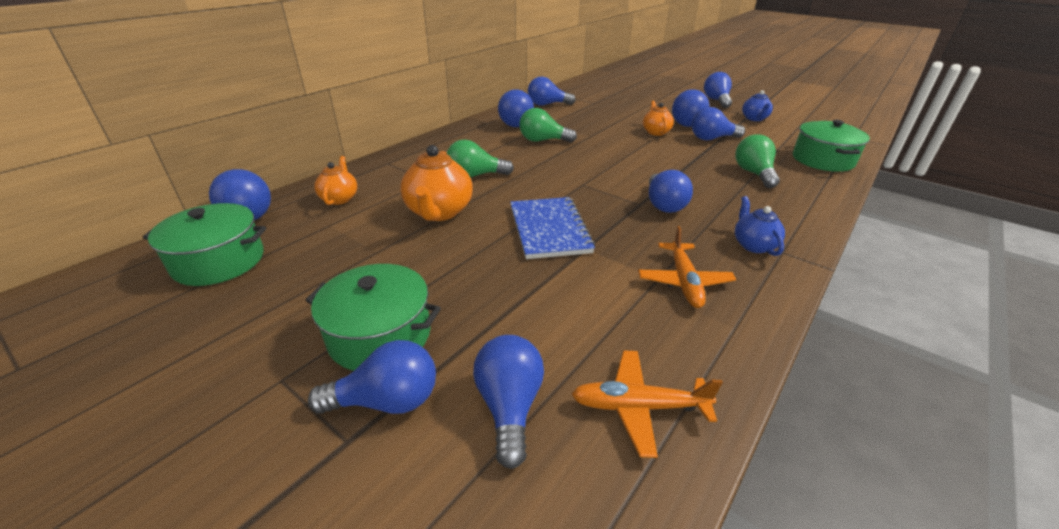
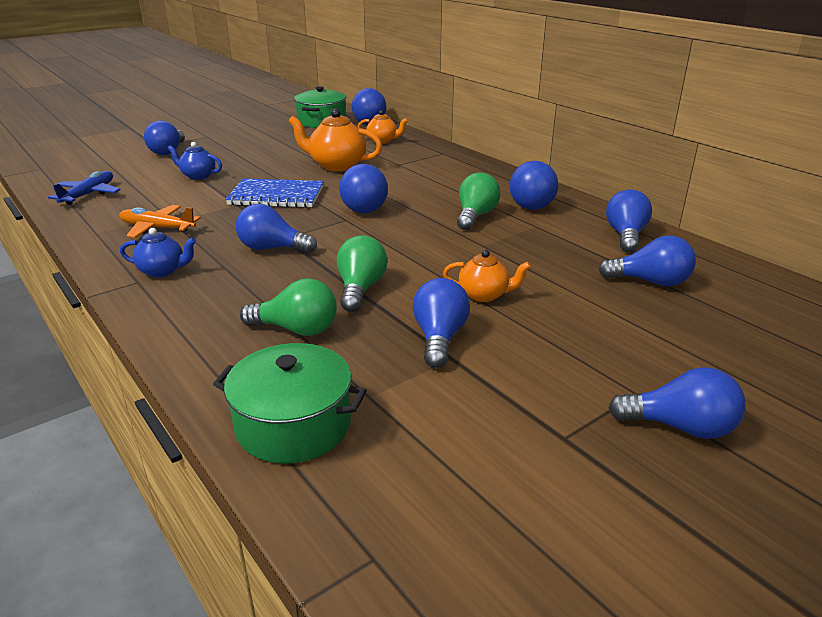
camera: 105 degrees right, 5 degrees down
green pot [305,264,441,371] -> none
green light bulb [447,139,514,178] -> green light bulb moved to [337,235,388,312]
blue light bulb [473,335,544,469] -> blue light bulb moved to [598,235,696,286]
orange plane [571,350,723,458] -> blue plane [48,171,120,205]
blue ball [672,89,710,127] -> blue ball moved to [339,164,388,213]
blue teapot [742,90,773,121] -> blue teapot moved to [167,142,222,180]

